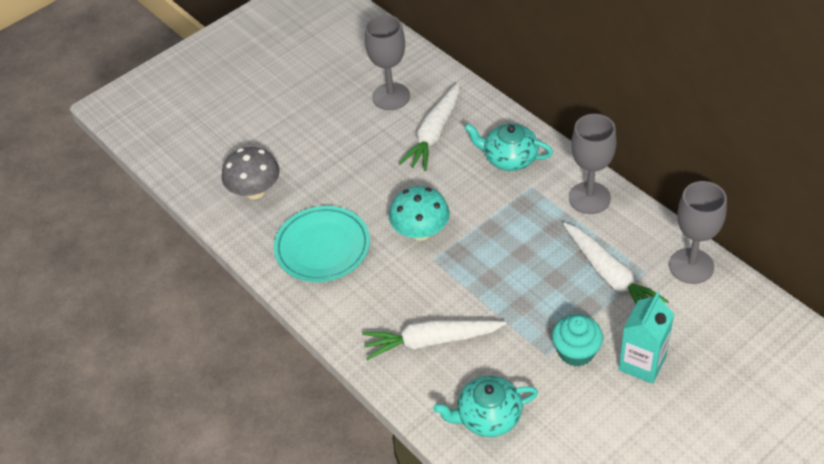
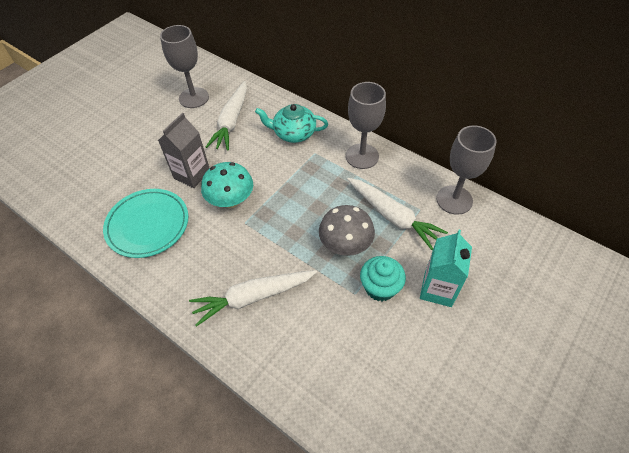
camera: 15 degrees left, 5 degrees up
grey mushroom [222,147,280,199] -> grey mushroom moved to [319,205,375,256]
turquoise teapot [433,376,538,437] -> none
none -> grey carton [158,113,210,188]

